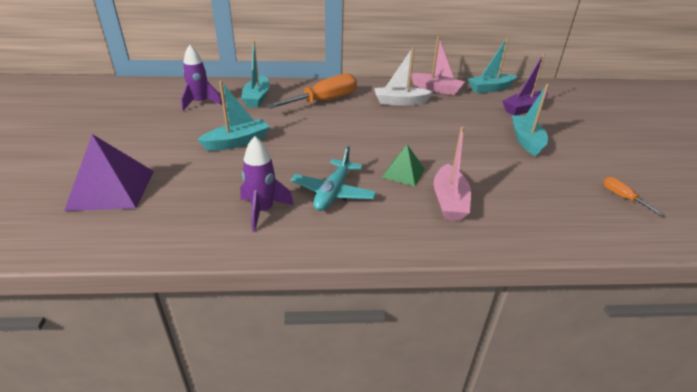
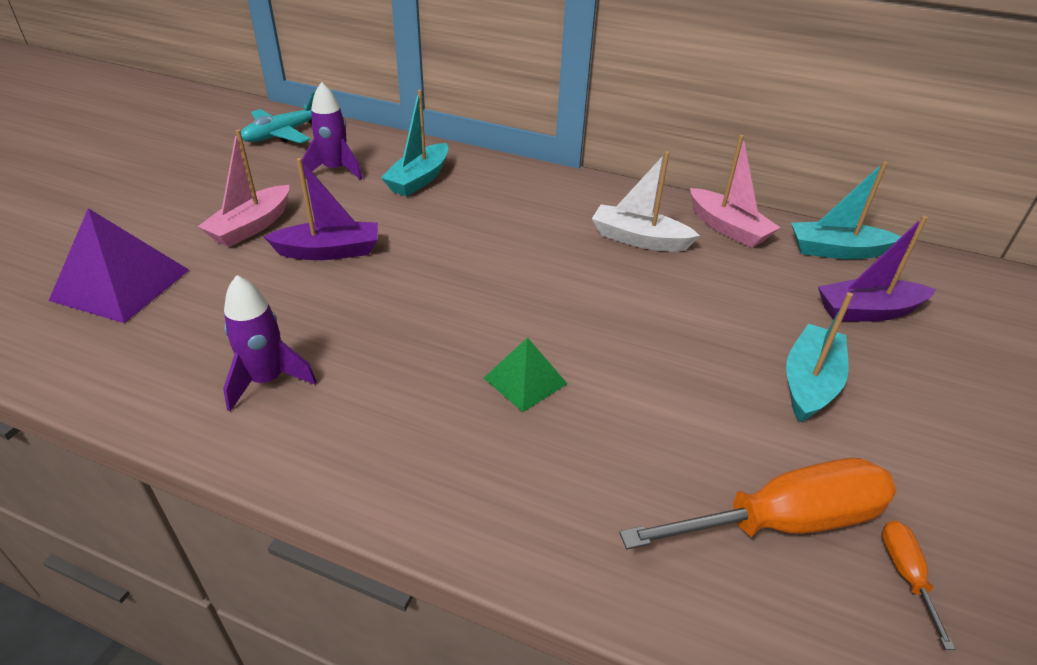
camera: 25 degrees right, 5 degrees up
turquoise boat [198,81,270,151] -> purple boat [264,158,378,260]
orange screwdriver [266,73,357,109] -> orange screwdriver moved to [619,458,896,549]
turquoise plane [291,146,377,211] -> turquoise plane moved to [241,92,315,143]
pink boat [434,126,471,221] -> pink boat moved to [197,129,289,247]

